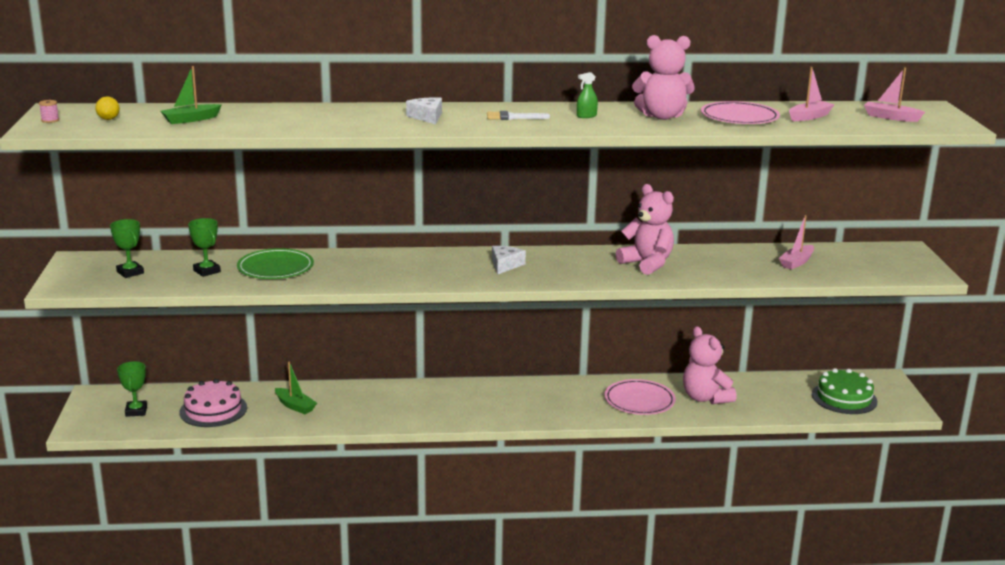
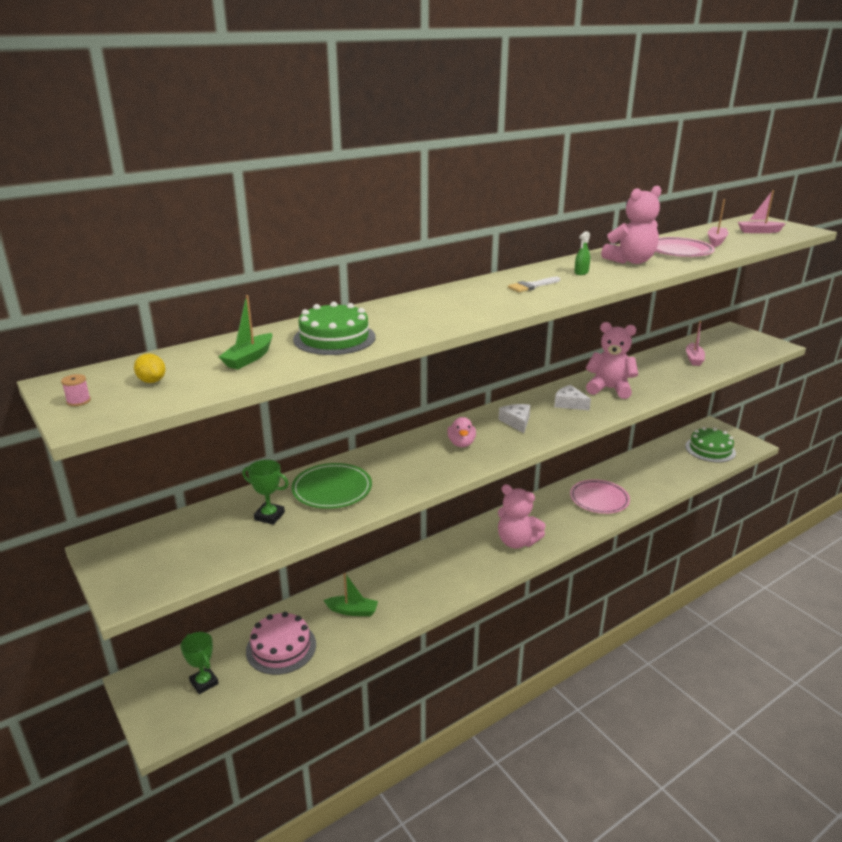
camera: 30 degrees left, 5 degrees up
green trophy [110,219,144,278] -> none
white cheese [406,97,442,124] -> white cheese moved to [554,385,591,410]
pink teddy bear [683,326,736,404] -> pink teddy bear moved to [498,484,546,549]
none -> green cake [293,302,376,355]
none -> pink duck [447,417,476,447]

